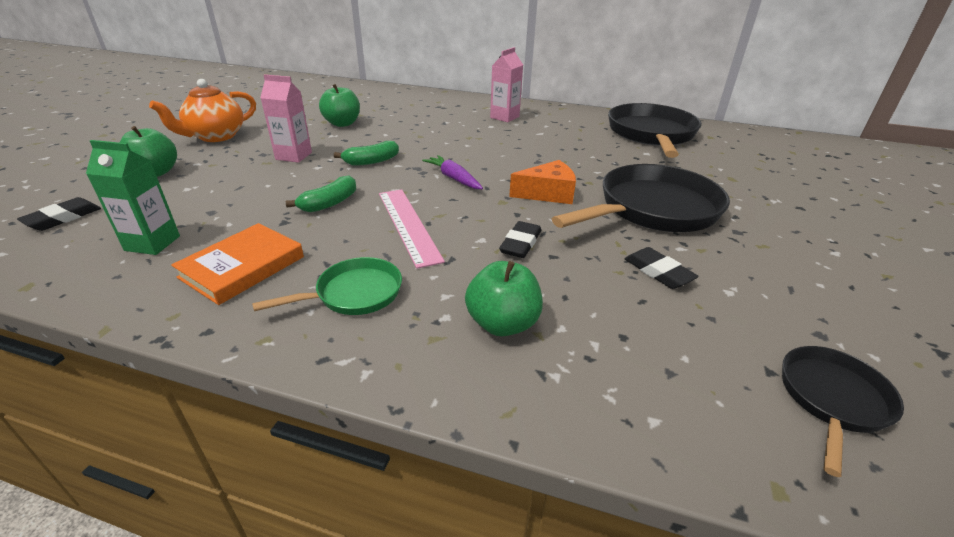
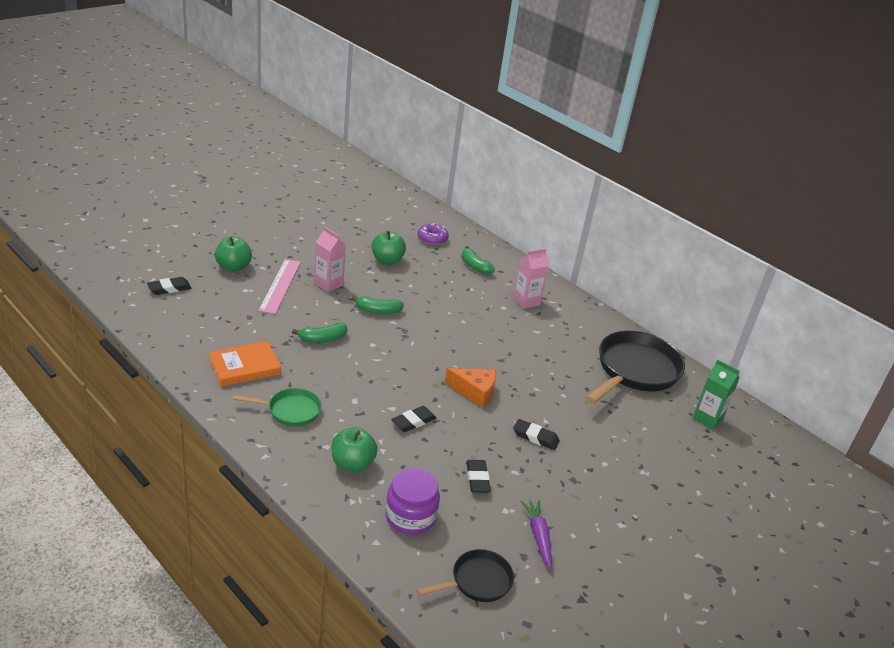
camera: 25 degrees right, 0 degrees up
green carton [86,140,180,255] -> green carton moved to [693,360,740,430]
orange teapot [149,79,256,142] -> none
pink ruler [379,189,445,269] -> pink ruler moved to [258,259,301,314]
purple carrot [422,155,483,189] -> purple carrot moved to [521,500,552,569]
black pan [552,164,730,232] -> black eraser [513,419,560,450]
none -> purple jar [385,468,440,535]
none -> purple donut [418,223,449,245]
none -> green banana [462,246,495,275]

